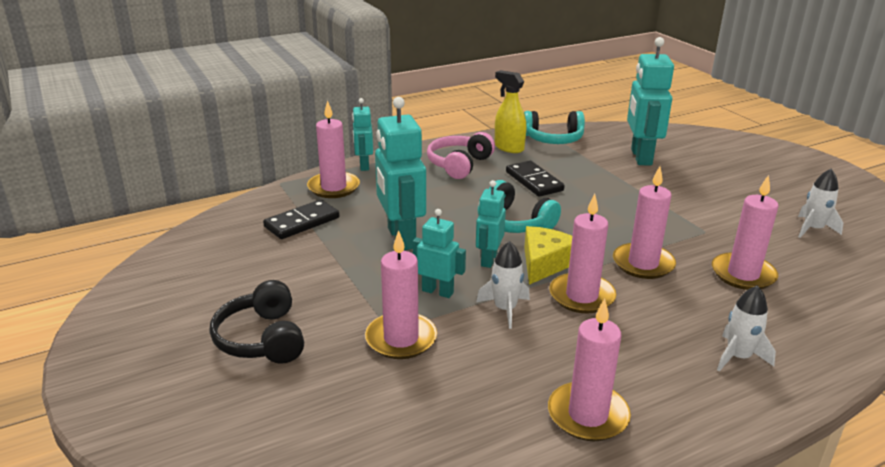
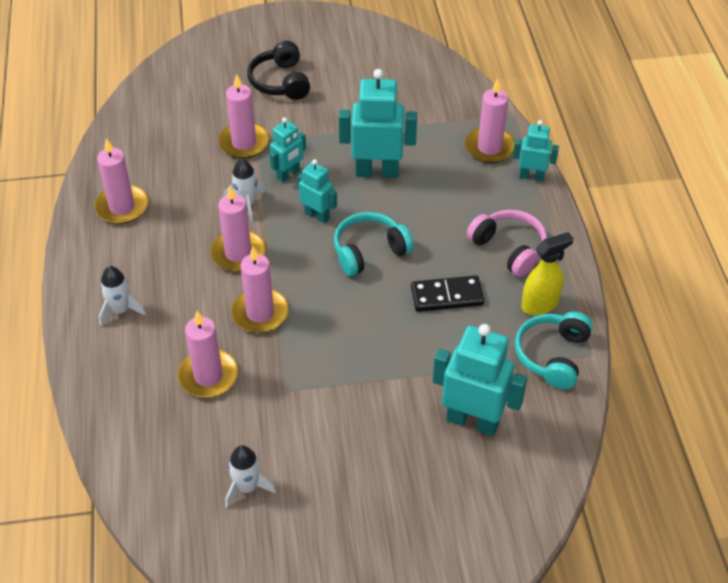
camera: 110 degrees right, 20 degrees up
black headphones [210,280,304,364] -> black headphones turned 105 degrees counterclockwise [247,41,310,100]
black domino [263,199,339,239] -> none
yellow cheese [524,226,572,285] -> none

